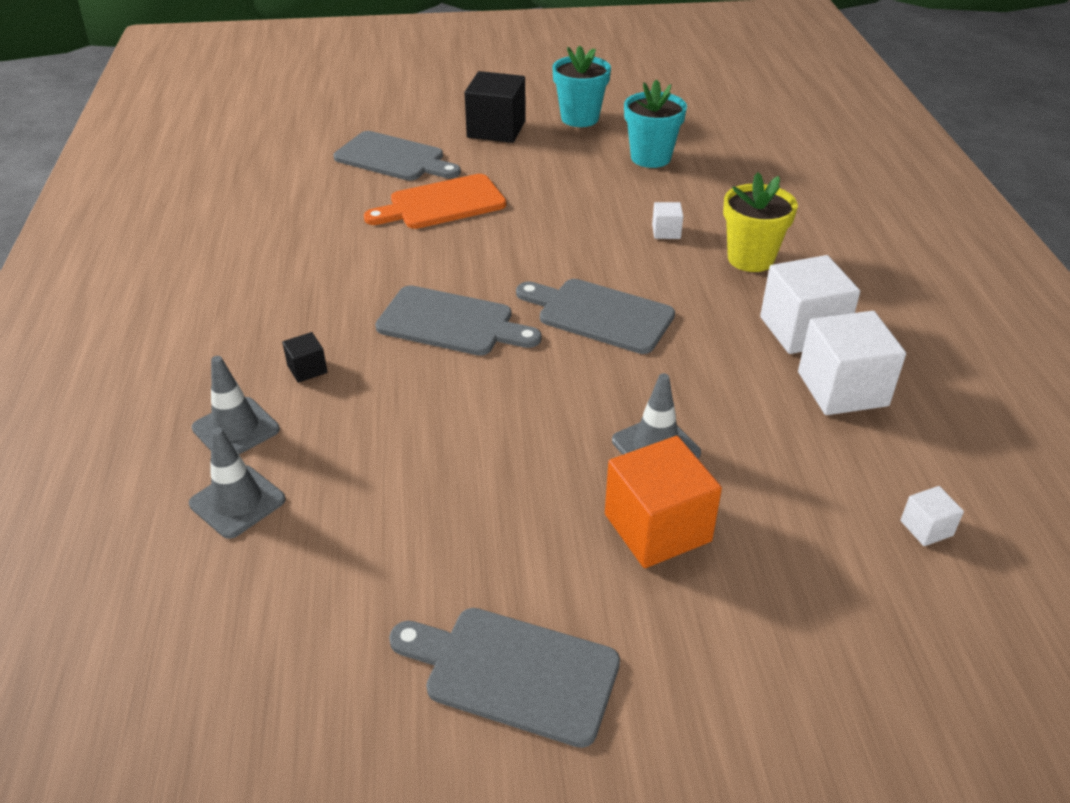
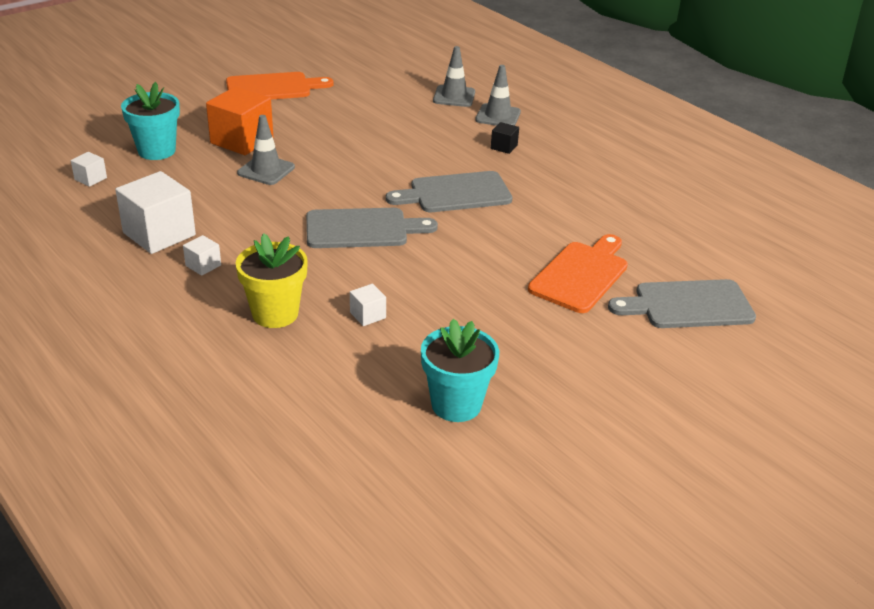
camera: 145 degrees right, 5 degrees down
grey cutting board [389,608,620,748] -> orange cutting board [226,72,334,100]
black cube [465,71,526,143] -> none
turquoise flower pot [552,45,611,127] -> turquoise flower pot moved to [121,82,180,160]
white cube [760,255,860,354] -> white cube [183,235,221,276], size x0.47

